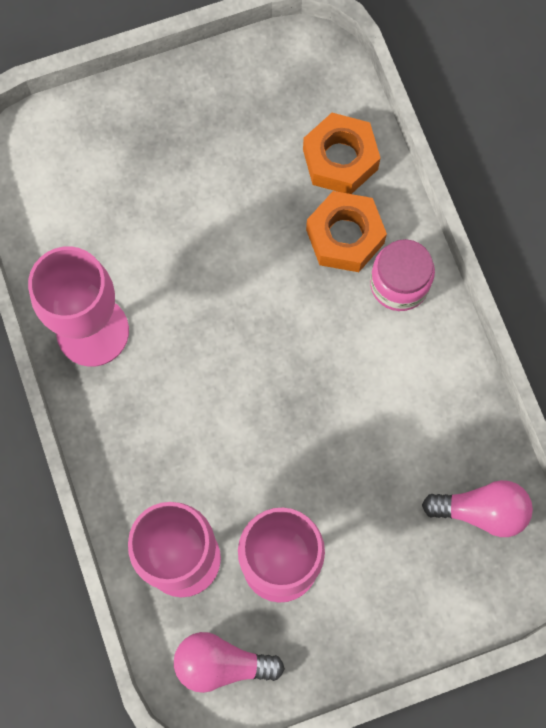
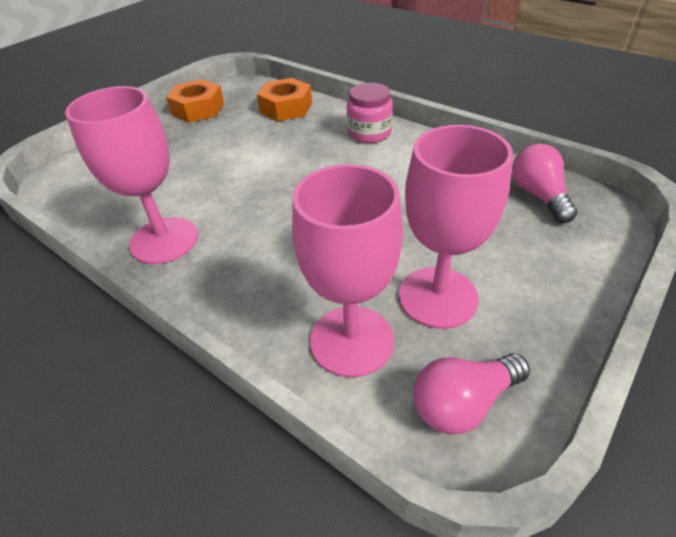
camera: 30 degrees left, 30 degrees down
orange nut [306,191,387,272] -> orange nut moved to [166,79,224,123]
pink light bulb [422,480,533,537] -> pink light bulb turned 75 degrees counterclockwise [512,143,578,223]

